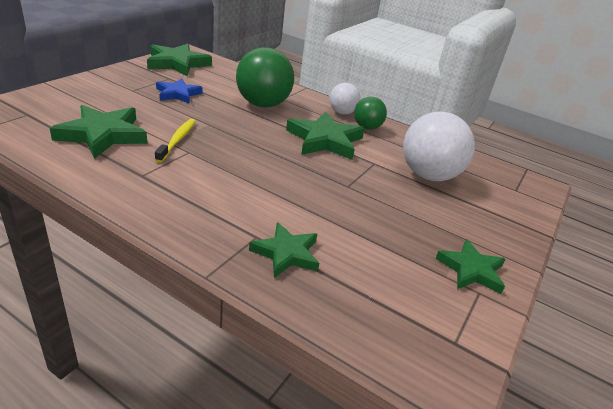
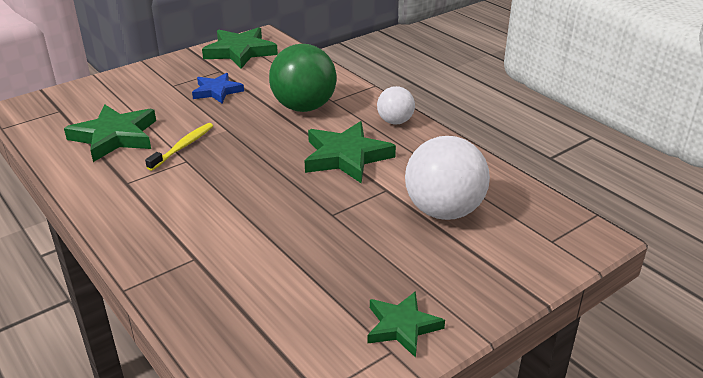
camera: 25 degrees right, 0 degrees up
green star [249,222,319,278] -> none
green ball [354,97,387,130] -> none

